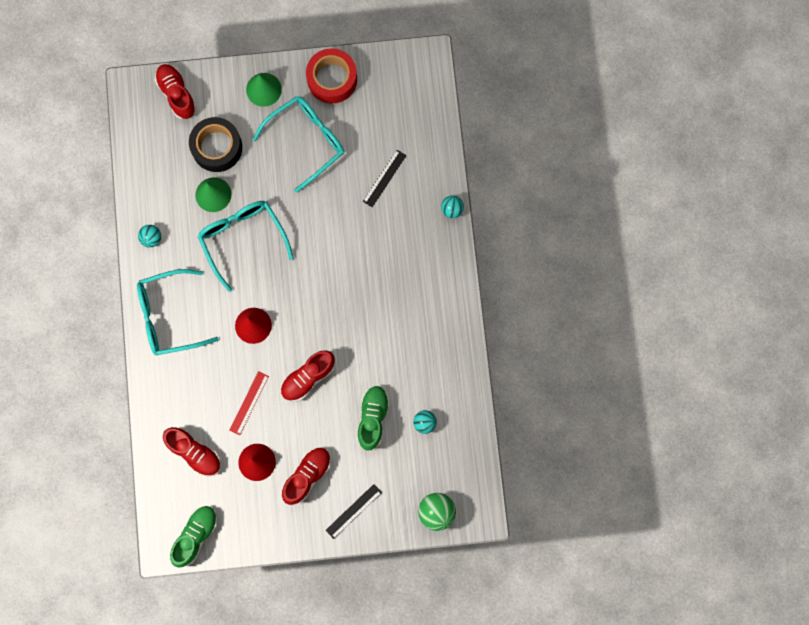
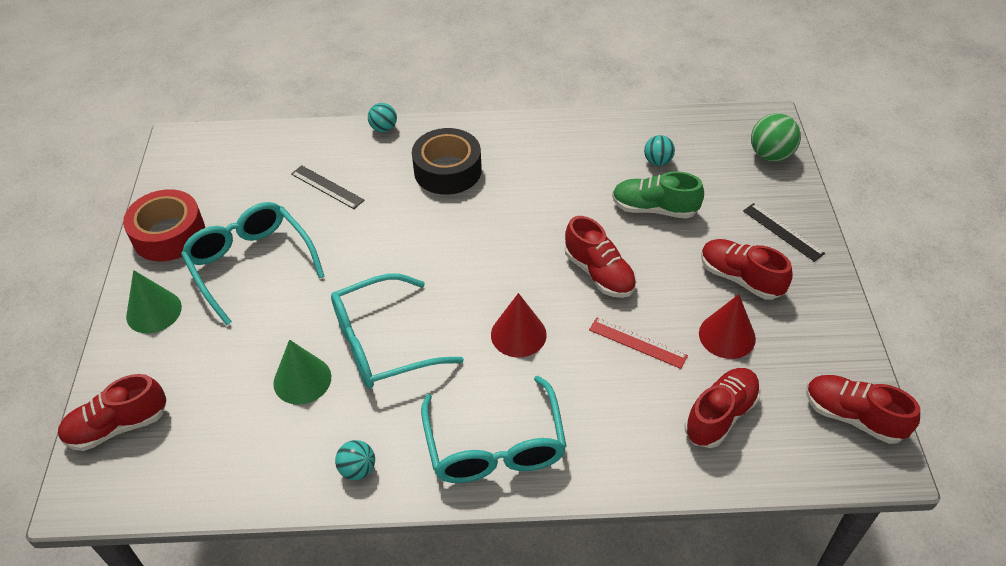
camera: 85 degrees left, 30 degrees down
green shoe [170,506,218,568] -> red shoe [806,375,920,444]
black tape [189,117,242,172] -> black tape moved to [412,128,482,195]

